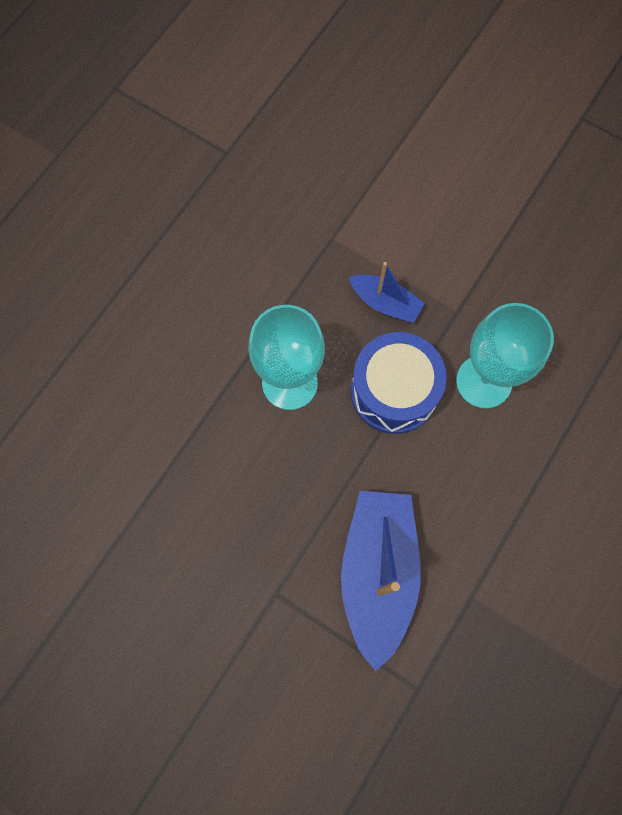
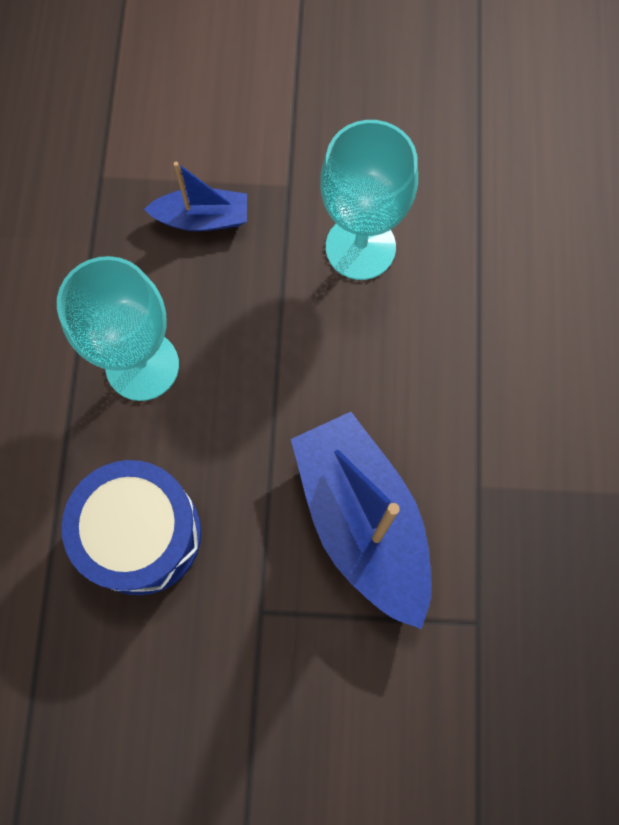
camera: 30 degrees left, 0 degrees up
blue drum [351,332,447,434] -> blue drum moved to [61,460,201,595]

